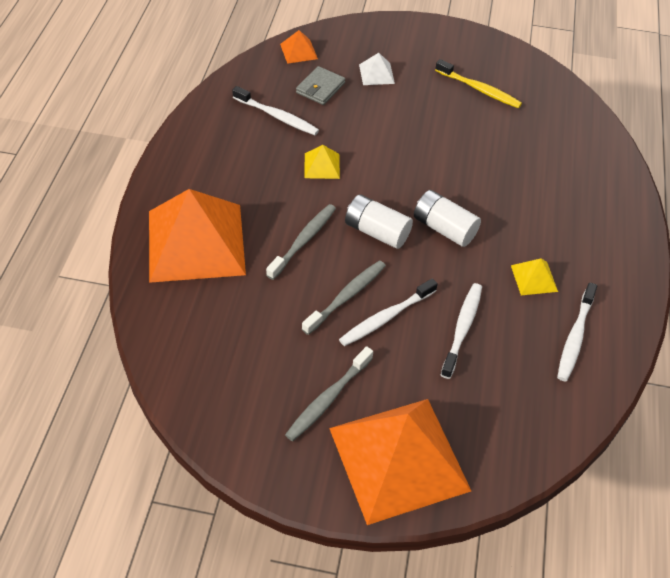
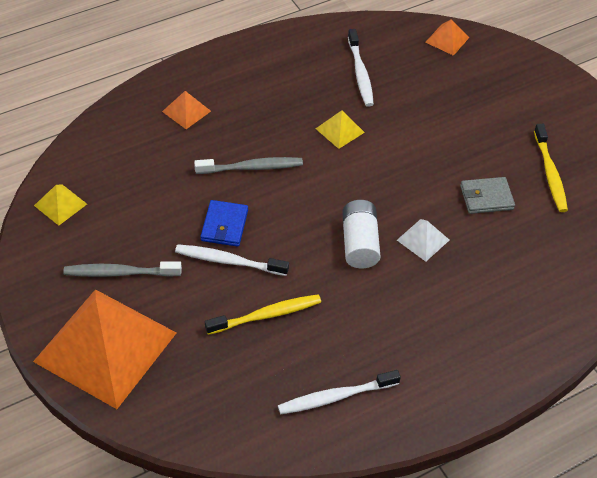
camera: 50 degrees right, 0 degrees up
orange pyramid [149,189,246,283] -> orange pyramid [162,91,211,129], size x0.41
grey wallet [296,66,345,105] -> grey wallet moved to [460,177,515,214]
grey toothbrush [302,260,386,335] -> blue wallet [201,200,248,247]
white battery [345,194,413,249] -> none
white pyramid [359,53,395,85] -> white pyramid moved to [397,219,449,262]
white toothbrush [441,283,482,379] -> yellow toothbrush [205,294,321,335]
yellow pyramid [511,258,558,295] -> yellow pyramid moved to [34,185,87,226]

